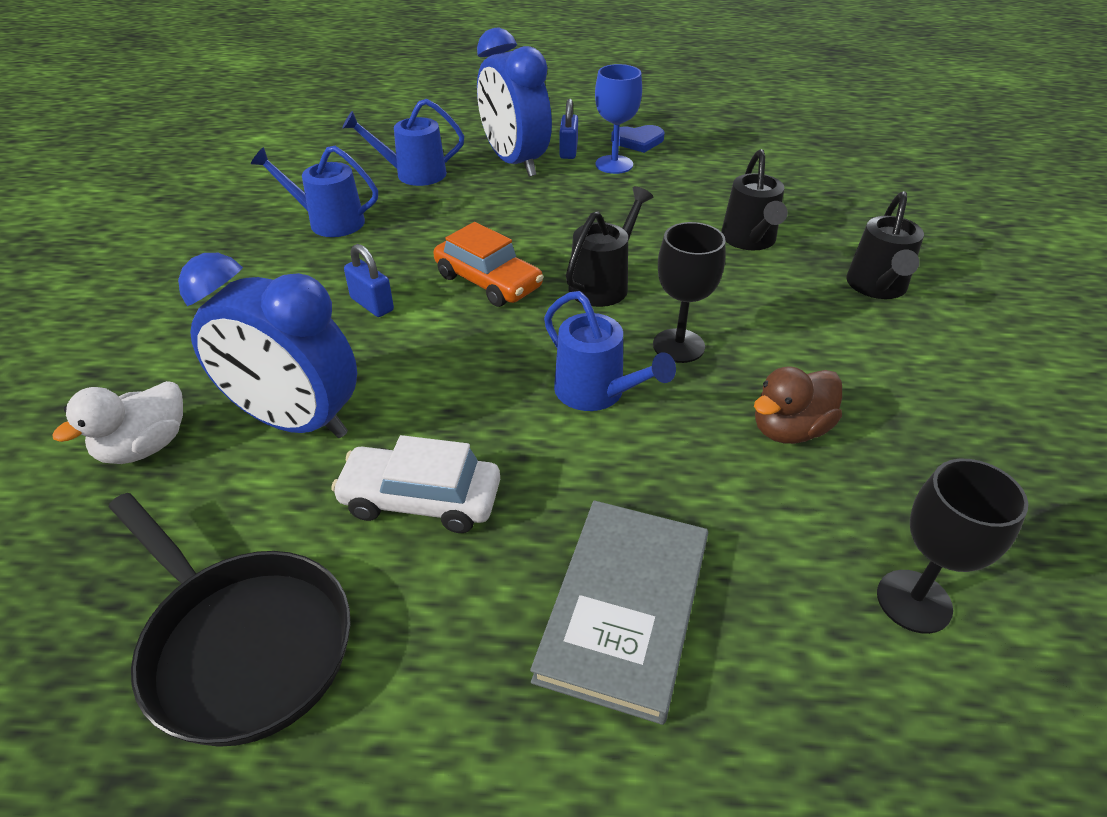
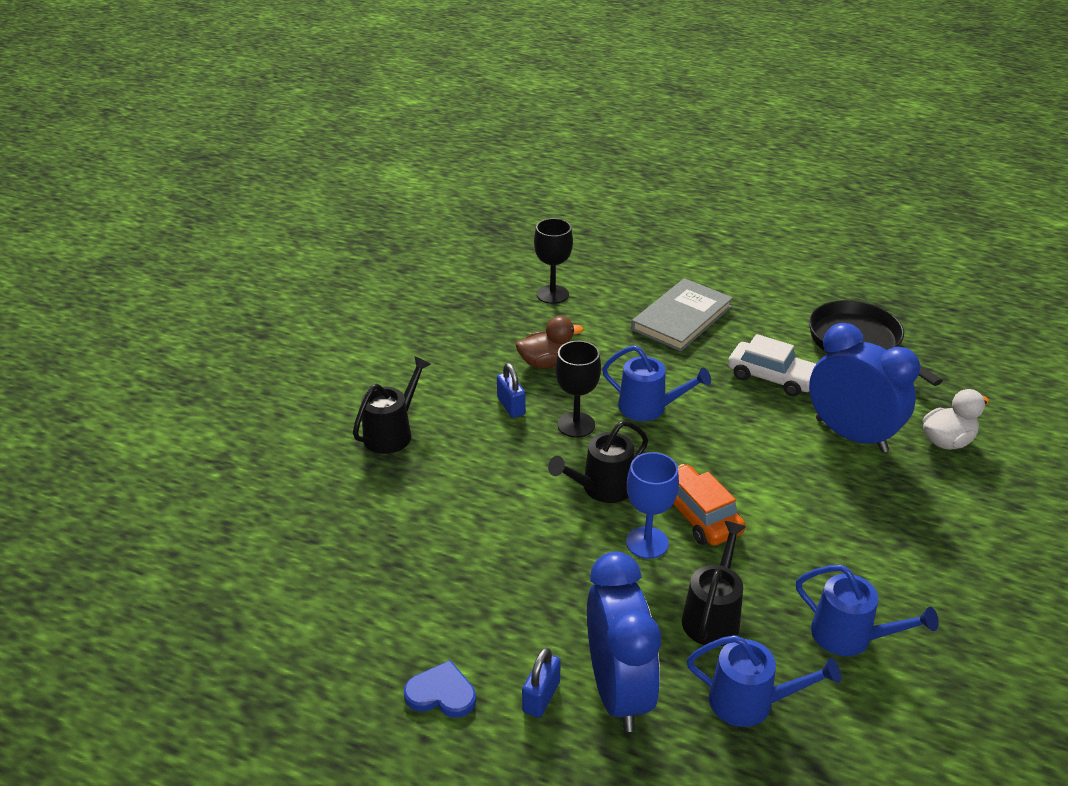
camera: 160 degrees left, 5 degrees down
blue padlock [344,244,394,317] -> blue padlock moved to [497,363,526,418]
blue watering can [544,291,676,411] -> blue watering can turned 135 degrees clockwise [602,345,711,421]
blue goblet [595,64,642,174] -> blue goblet moved to [626,452,679,559]
black watering can [721,149,788,250] -> black watering can moved to [682,521,746,646]

